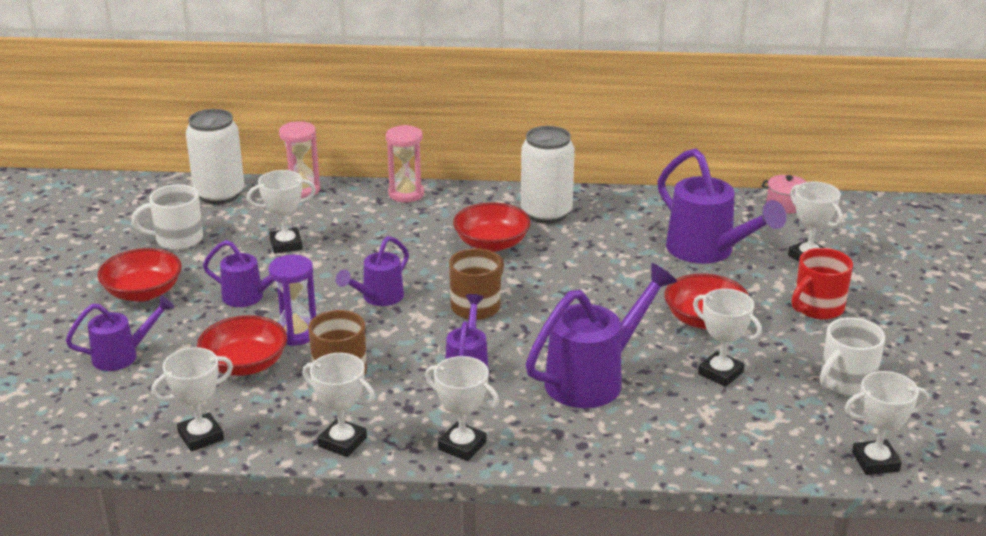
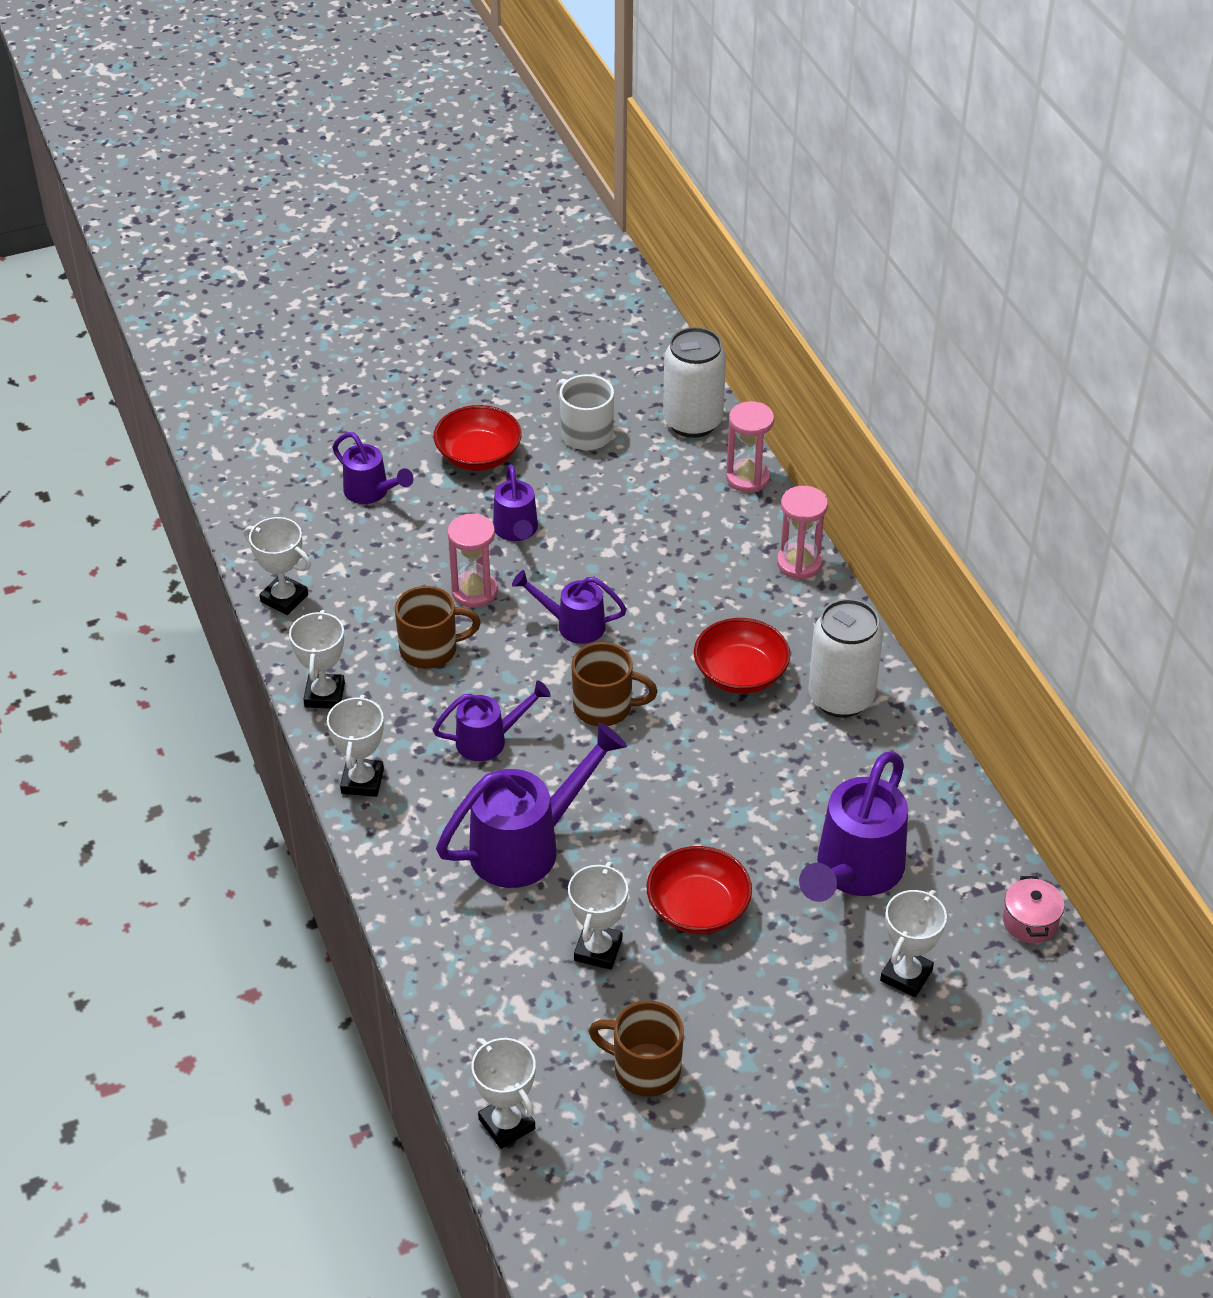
camera: 65 degrees right, 15 degrees up
red bowl [197,315,287,376] -> none
white trophy [247,170,316,254] -> none
purple hourglass [268,255,316,346] -> pink hourglass [447,513,498,608]
purple watering can [526,263,677,408] -> purple watering can turned 60 degrees counterclockwise [436,723,627,888]
red mug [792,248,853,320] -> none
white mug [820,317,885,396] -> brown mug [589,1001,684,1097]

